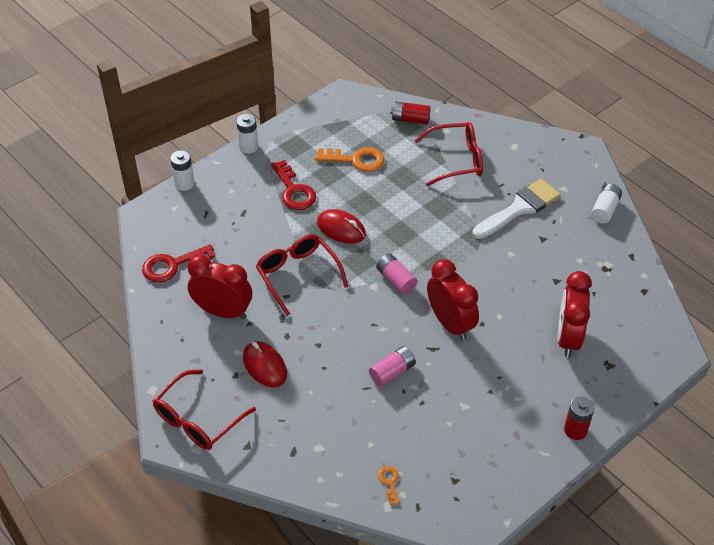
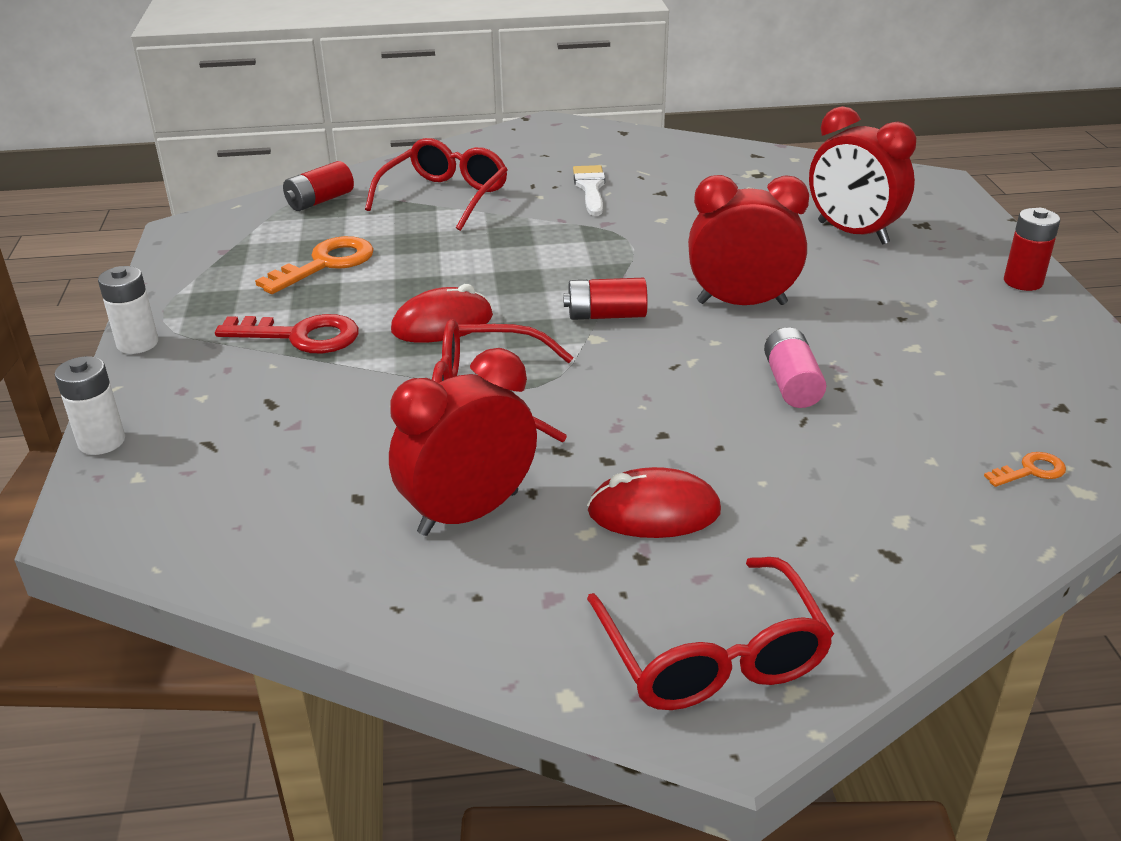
camera: 55 degrees left, 15 degrees down
red key [142,244,215,283] -> none
pink battery [376,254,417,294] -> red battery [563,278,648,320]
orange key [378,466,399,505] -> orange key turned 135 degrees clockwise [984,452,1066,487]
white brush [473,179,560,239] -> white brush [573,165,605,216], size x0.64
white battery [591,184,622,224] -> none

